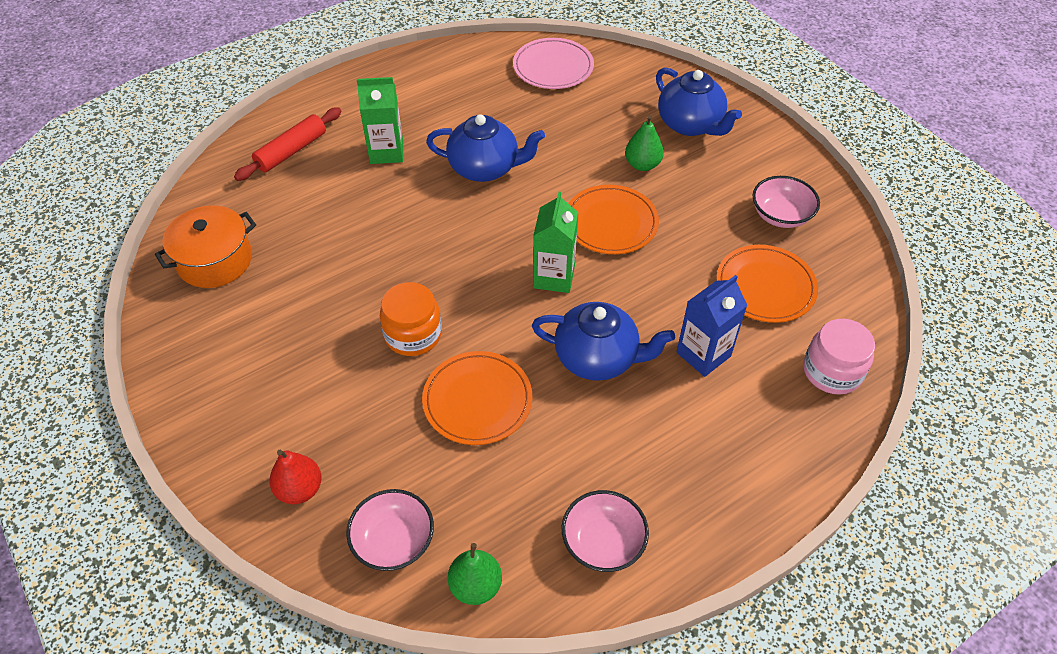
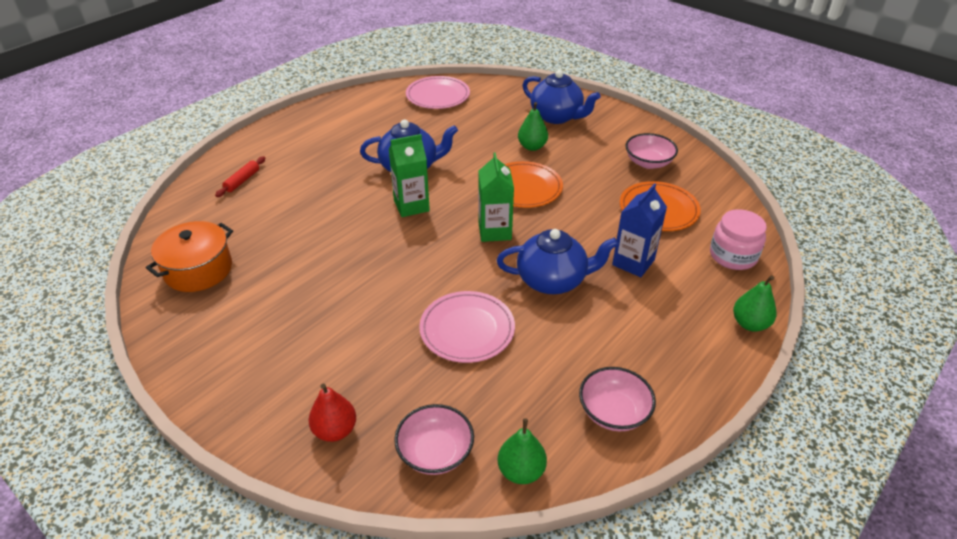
camera: 15 degrees left, 10 degrees down
red rolling pin [234,107,342,181] -> red rolling pin [215,156,265,197], size x0.64
green carton [357,77,403,164] -> green carton moved to [389,134,430,217]
orange jar [380,282,442,356] -> none
orange plate [422,351,532,445] -> pink plate [419,291,515,363]
none -> green pear [733,275,776,332]

